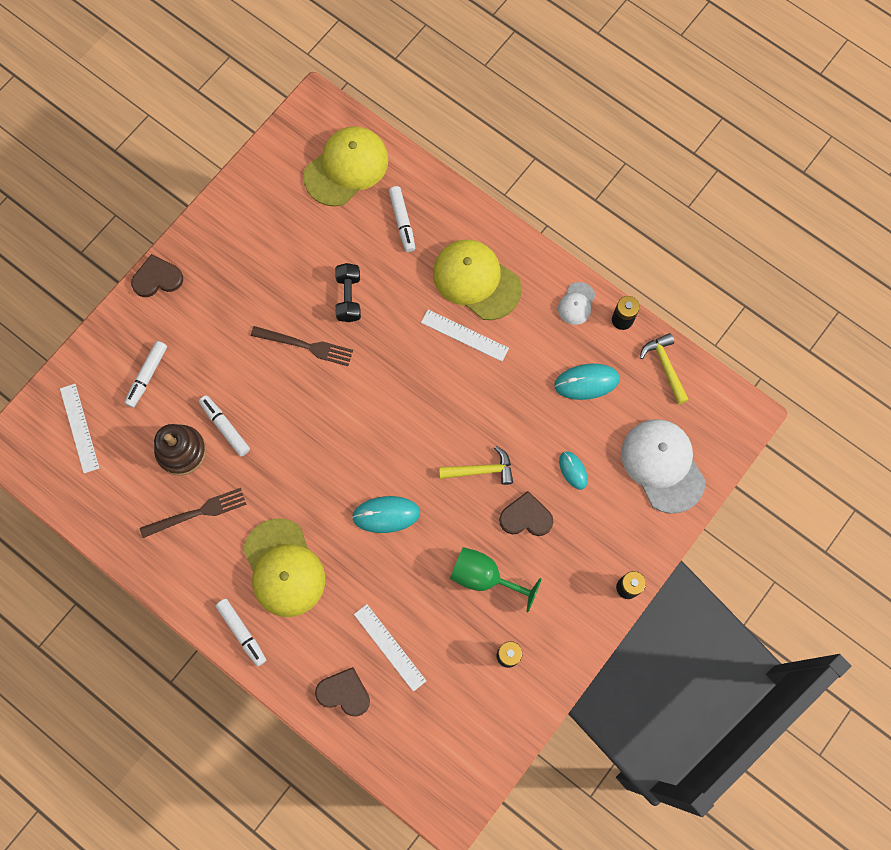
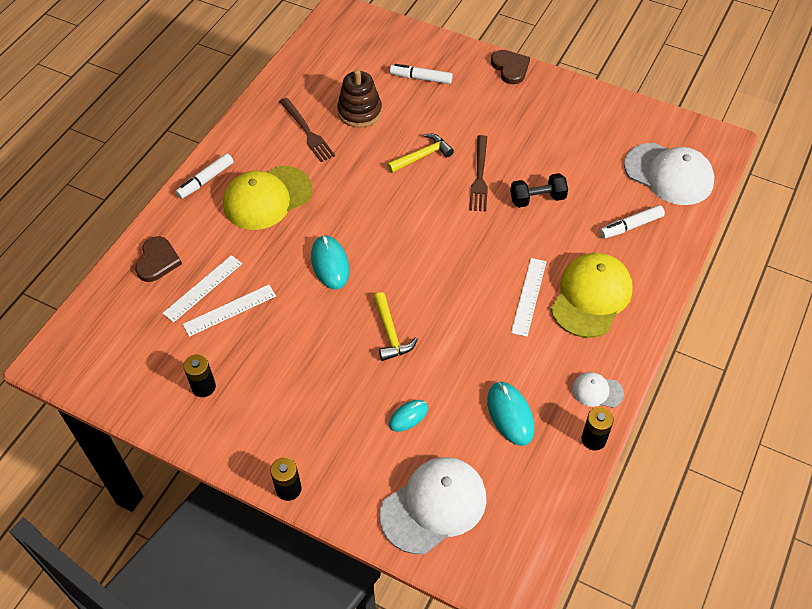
camera: 80 degrees right, 20 degrees down
white ruler [60,384,99,473] -> white ruler moved to [183,285,276,337]
white marker [199,395,250,456] -> none
yellow cap [303,126,389,207] -> white cap [624,143,714,205]
green goblet [450,547,541,612] -> none
brown heart [499,491,554,536] -> none
yellow hammer [640,333,689,405] -> yellow hammer moved to [387,133,454,173]

